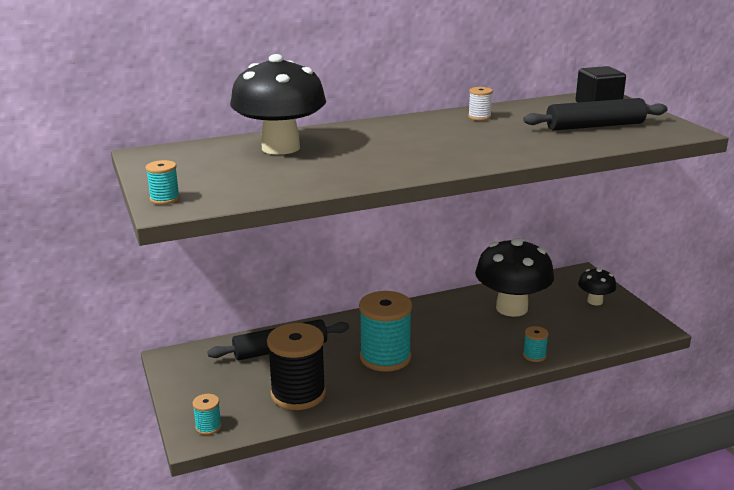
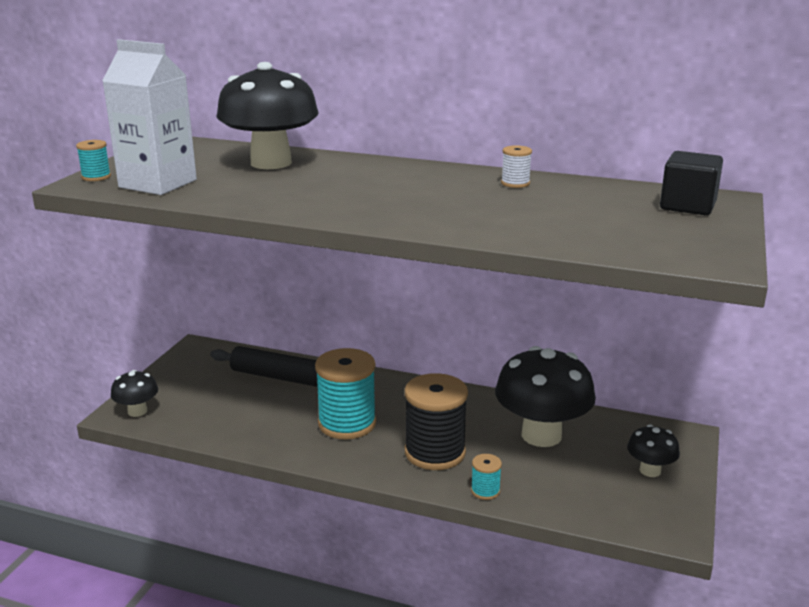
camera: 40 degrees right, 0 degrees up
turquoise spool [192,394,222,435] -> black mushroom [111,370,158,417]
black spool [267,323,326,410] -> black spool moved to [405,373,468,470]
black rolling pin [523,98,668,131] -> none
none -> white carton [102,39,197,195]

